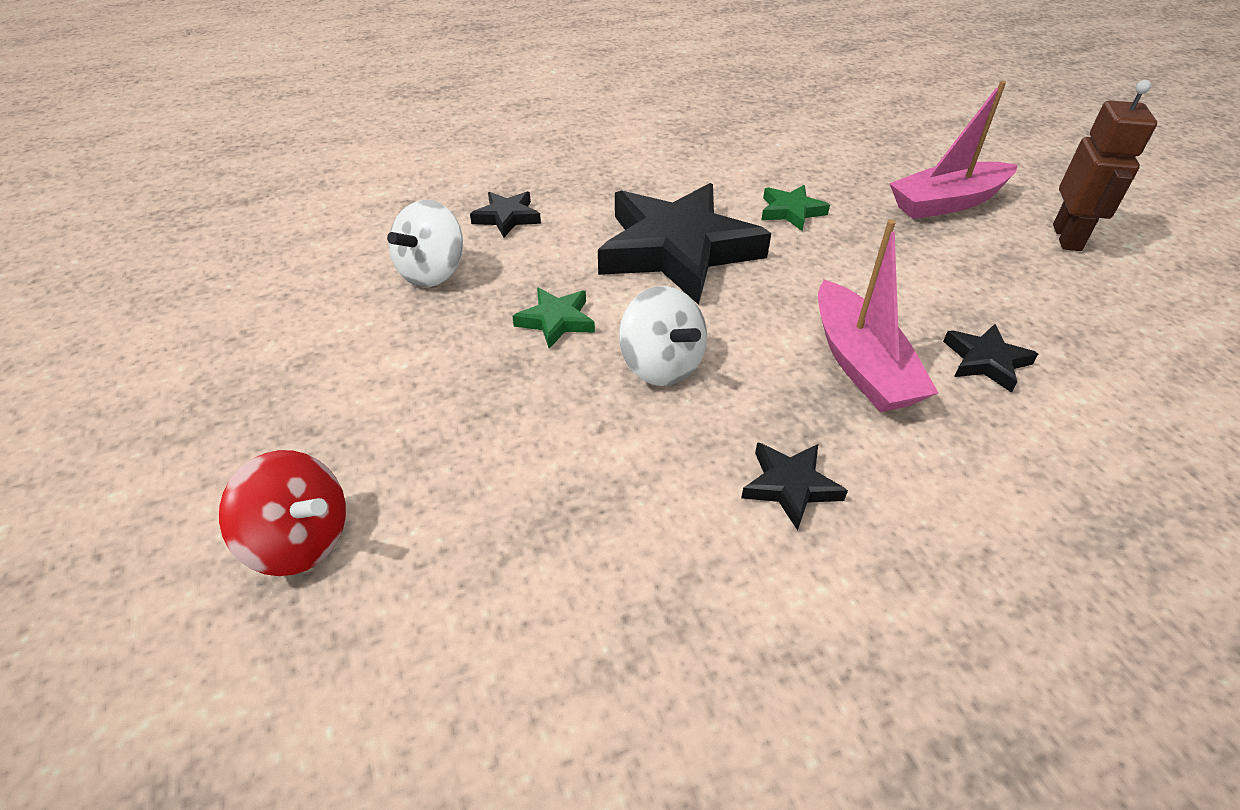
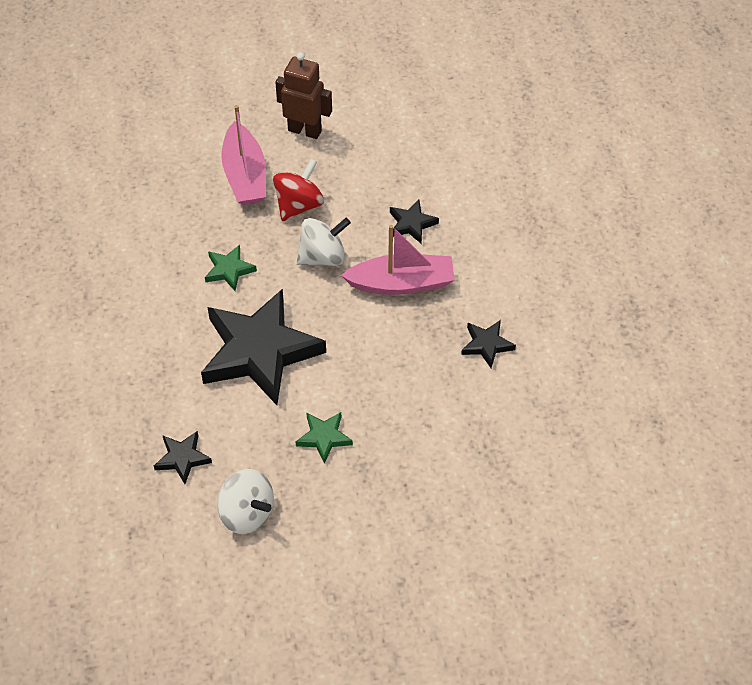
camera: 80 degrees left, 10 degrees up
red spinning top [219,450,346,576] -> red spinning top moved to [273,159,324,221]
white spinning top [619,286,707,386] -> white spinning top moved to [296,218,351,266]

